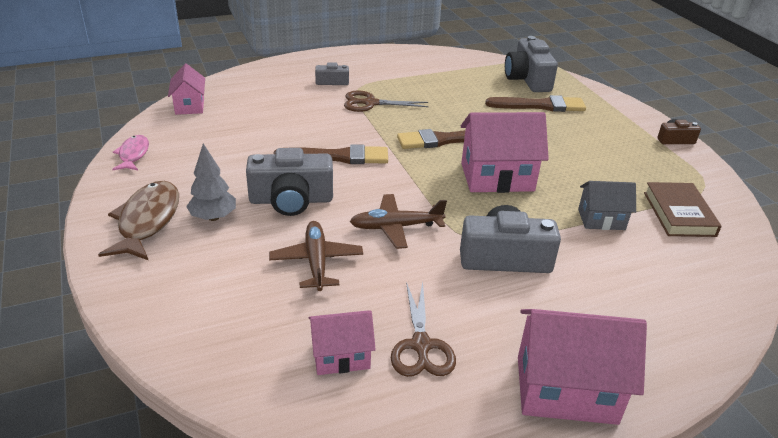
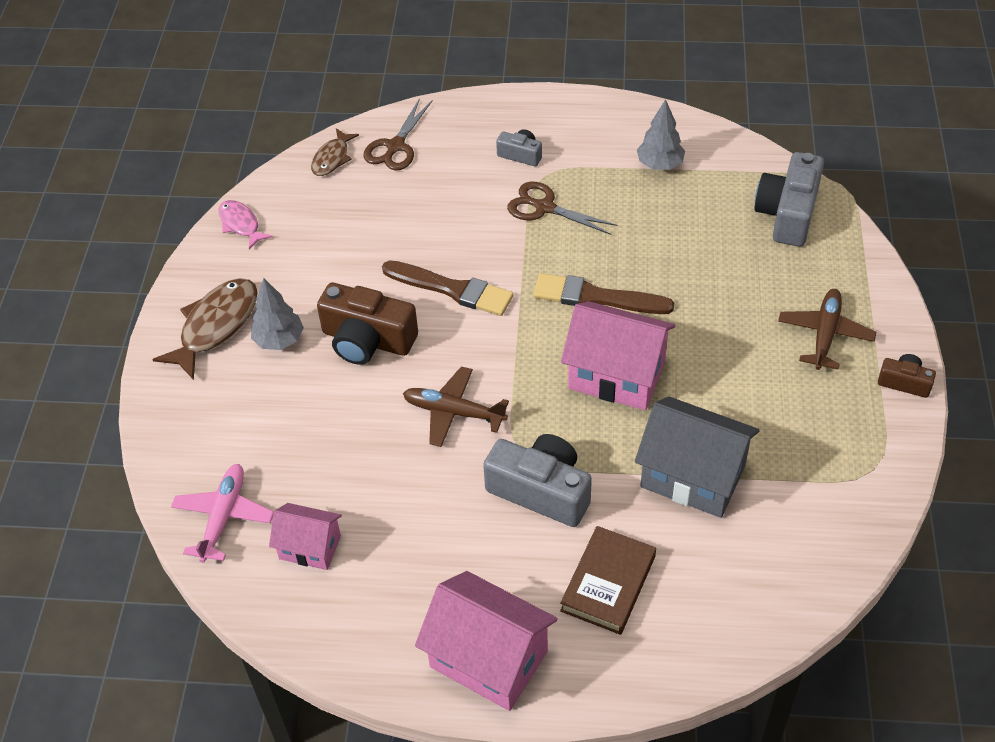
camera: 30 degrees right, 15 degrees up
pink fish [112,135,149,170] -> pink fish turned 60 degrees counterclockwise [219,200,273,249]
pink house [168,64,205,115] -> brown fish [311,128,359,176]
grey camera [246,148,333,216] -> brown camera [317,283,418,365]
brown plane [269,221,363,291] -> brown plane moved to [778,289,876,370]
brown scissors [391,282,456,377] -> brown scissors moved to [364,98,432,170]
brown brush [485,95,586,112] -> none
grey house [578,181,636,230] -> grey house [635,396,760,518], size x1.72
brown book [644,182,722,237] -> brown book moved to [560,526,656,635]
none -> pink plane [171,464,274,563]
none -> grey tree [637,99,685,170]

